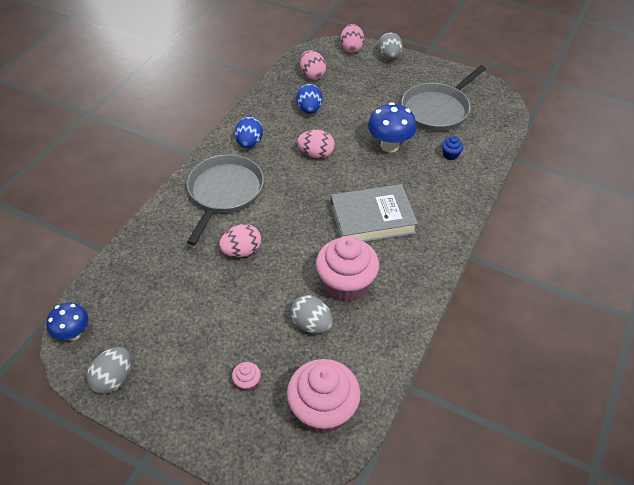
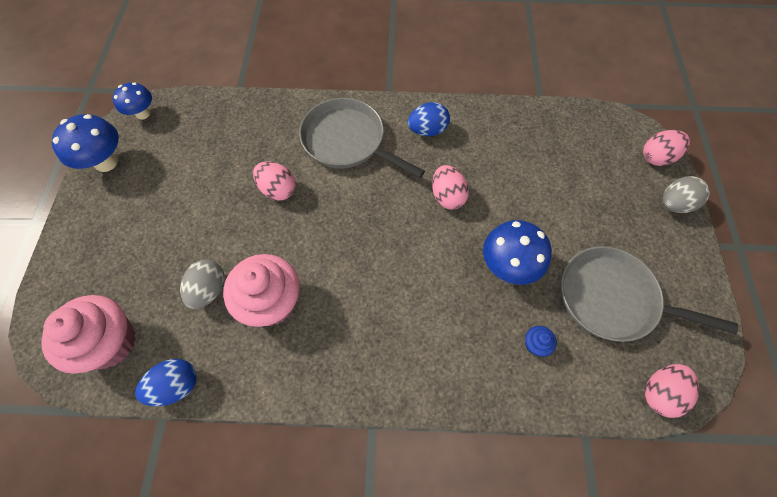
camera: 65 degrees right, 15 degrees up
grey egg [86,347,131,394] -> blue mushroom [52,114,119,172]
grey pan [187,154,264,246] -> grey pan turned 135 degrees counterclockwise [299,98,425,178]
pink cupcake [232,362,261,391] -> none
blue egg [296,84,323,114] -> blue egg moved to [135,359,196,406]
pink egg [300,50,326,80] -> pink egg moved to [645,364,699,418]
grey book [331,184,418,242] -> none

